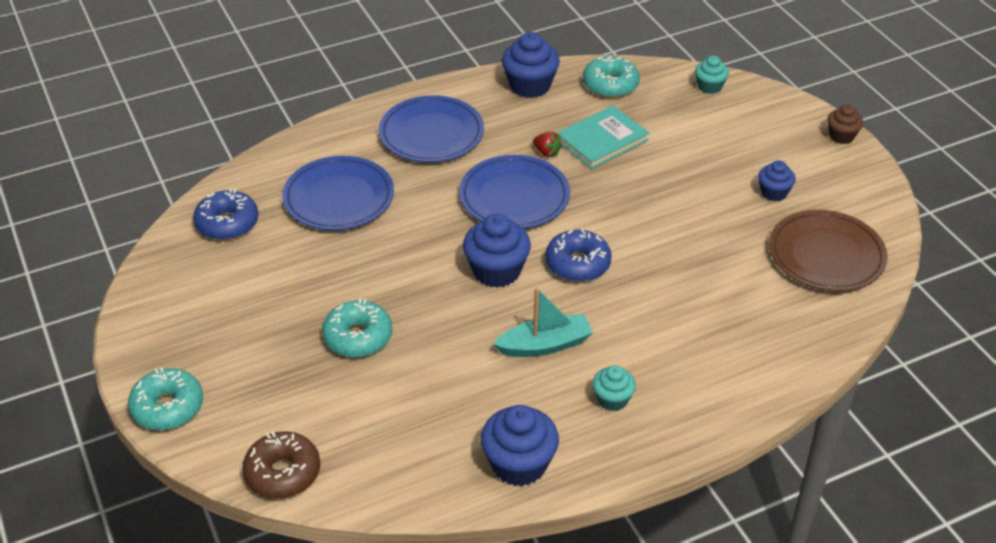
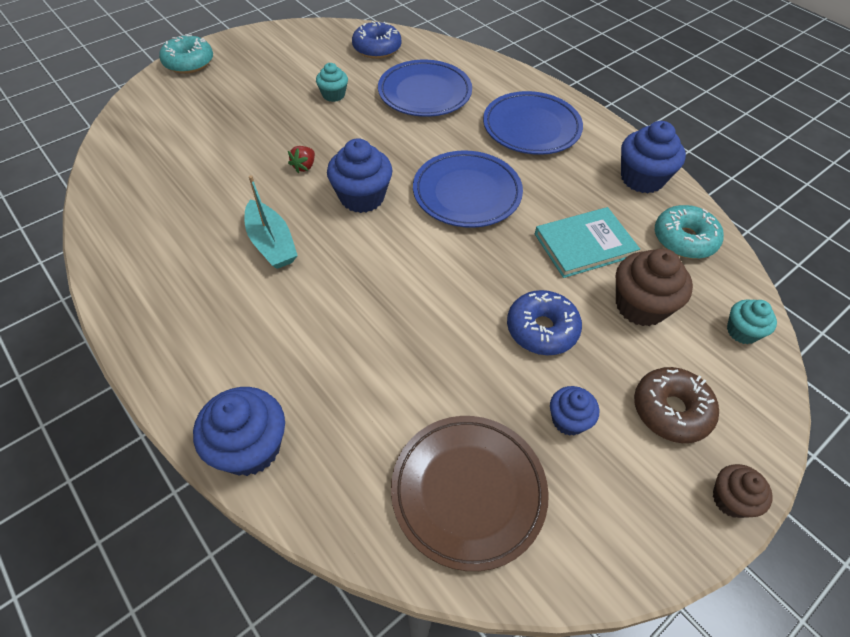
camera: 75 degrees right, 10 degrees up
brown donut [242,431,320,498] -> brown donut moved to [634,367,719,443]
turquoise donut [322,299,392,357] -> none
blue cupcake [481,405,559,486] -> blue cupcake moved to [193,387,285,476]
red strawberry [533,132,562,157] -> red strawberry moved to [288,146,315,173]
blue donut [545,230,612,282] -> blue donut moved to [507,290,582,355]
turquoise book [556,106,649,169] -> turquoise book turned 60 degrees counterclockwise [535,207,640,278]
turquoise cupcake [592,365,636,411] -> turquoise cupcake moved to [316,63,348,102]
none -> brown cupcake [616,248,693,326]

